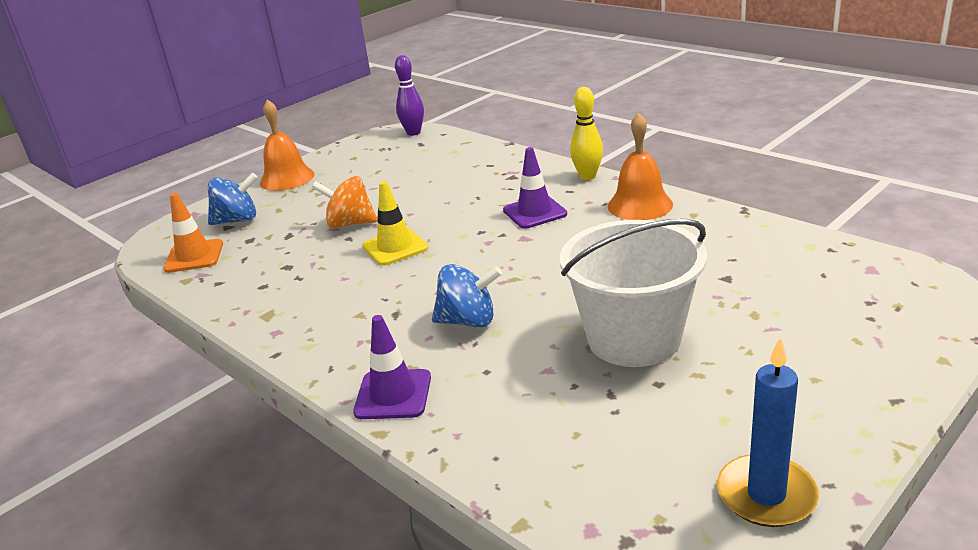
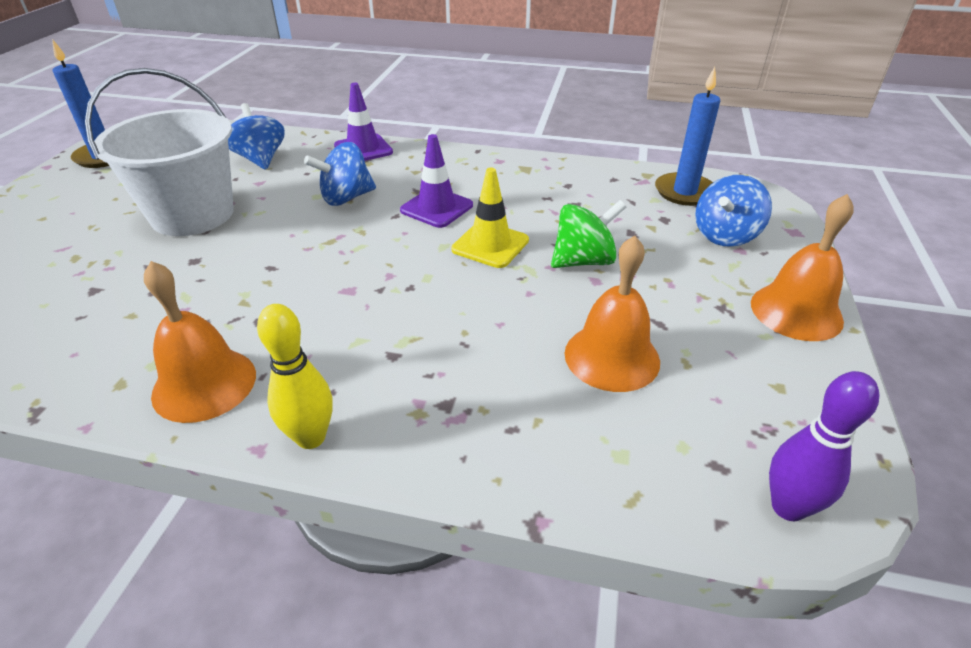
camera: 145 degrees right, 10 degrees up
orange traffic cone [163,193,223,273] -> blue candle [655,67,720,206]
orange spinning top [312,176,378,228] -> green spinning top [551,200,626,268]
purple traffic cone [503,147,567,229] -> purple traffic cone moved to [400,134,473,228]
none -> blue spinning top [228,103,285,170]
none -> orange bell [565,236,660,392]

